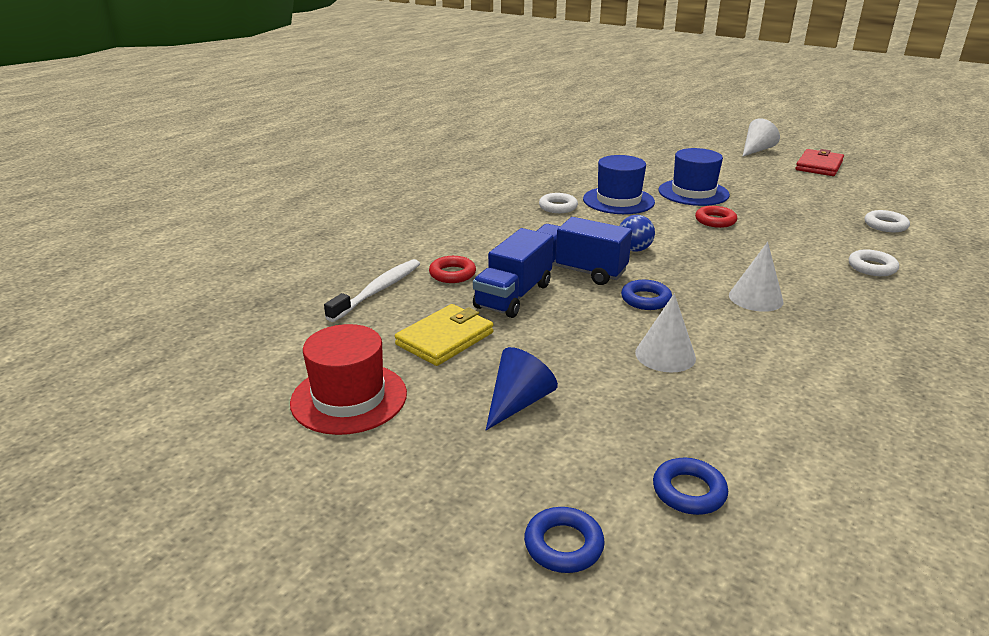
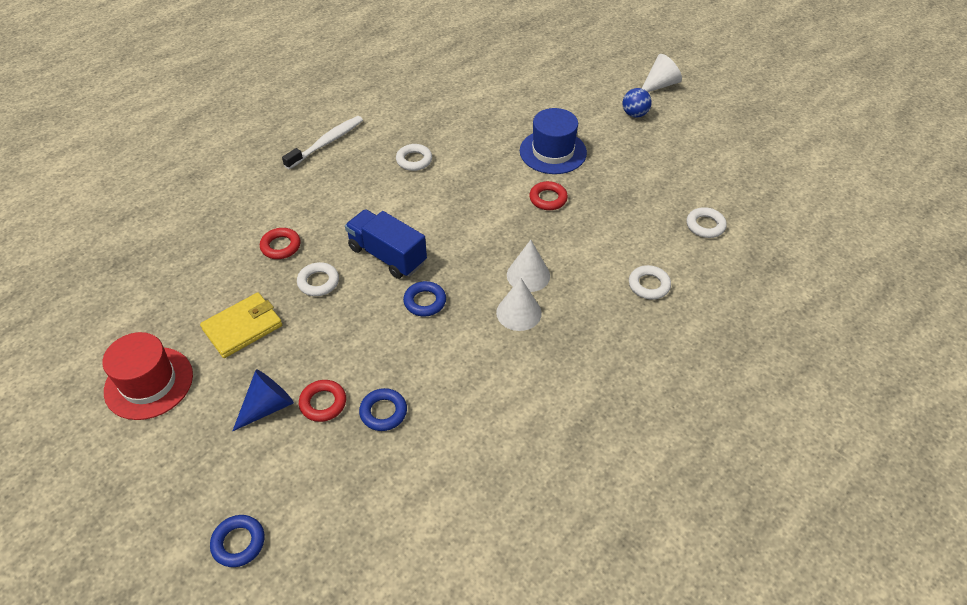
camera: 10 degrees right, 20 degrees up
white toothbrush [324,259,420,322] -> white toothbrush moved to [282,116,363,169]
blue truck [473,228,553,318] -> white ring [297,262,339,296]
blue hat [583,155,655,214] -> none
blue ball [620,215,655,252] -> blue ball moved to [623,88,652,118]
white cone [635,294,696,372] -> white cone moved to [507,240,550,292]
blue ring [653,458,728,515] -> blue ring moved to [359,388,407,431]
red wallet [795,149,844,176] -> none
none -> red ring [299,380,346,422]

